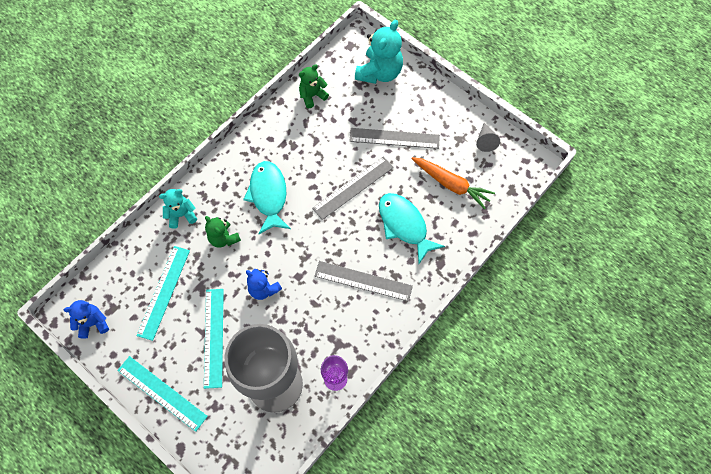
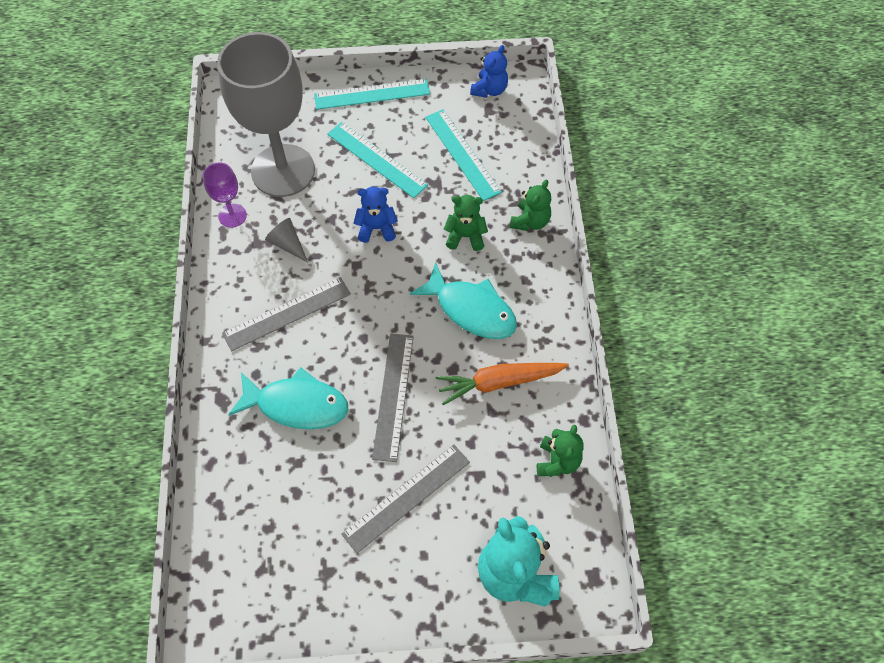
camera: 135 degrees right, 5 degrees down
turquoise teddy bear [159,189,197,229] -> green teddy bear [510,180,551,231]
orange carrot [411,157,495,209] -> orange carrot moved to [436,363,569,405]
grey cone [476,123,500,152] -> grey cone moved to [265,218,308,262]

